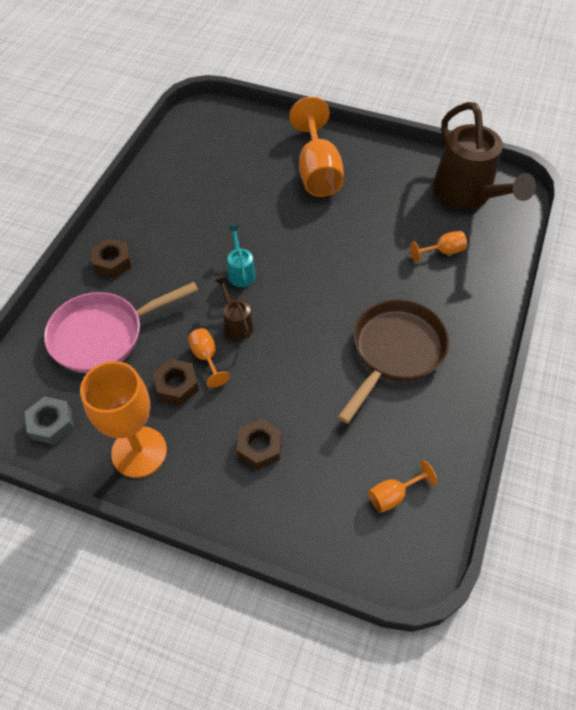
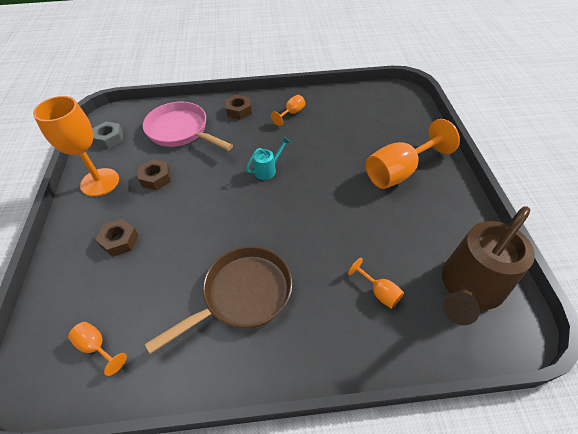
camera: 65 degrees right, 5 degrees down
orange goblet [188,328,230,388] -> orange goblet moved to [271,95,305,126]
brown watering can [215,276,253,340] -> none
brown pan [338,299,449,424] -> brown pan turned 45 degrees counterclockwise [145,246,292,354]

